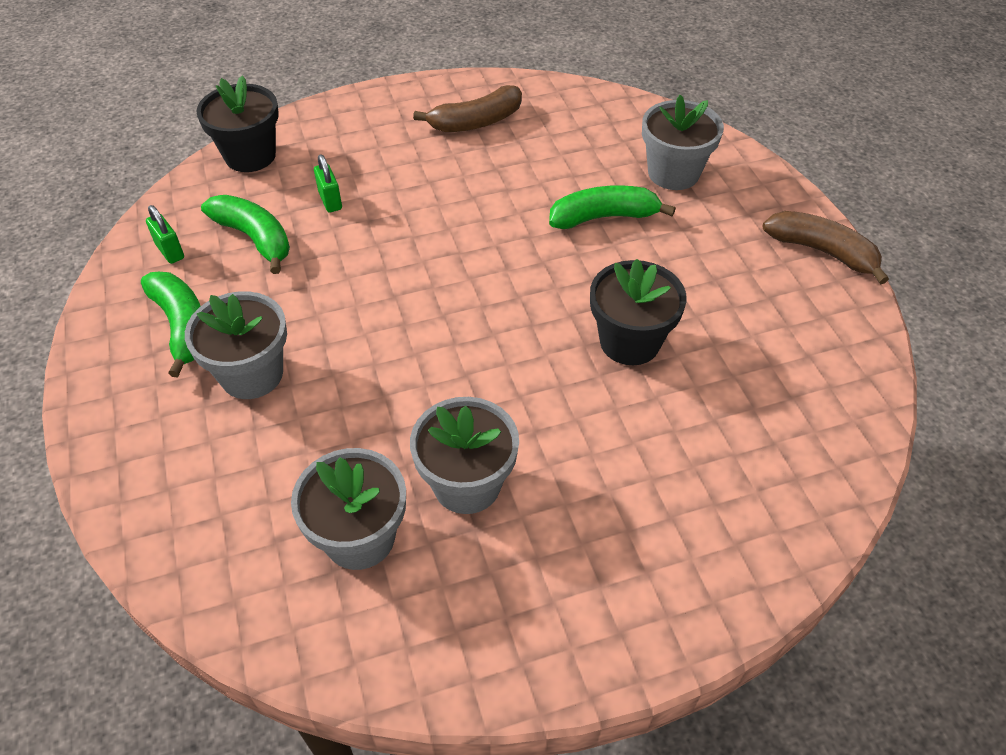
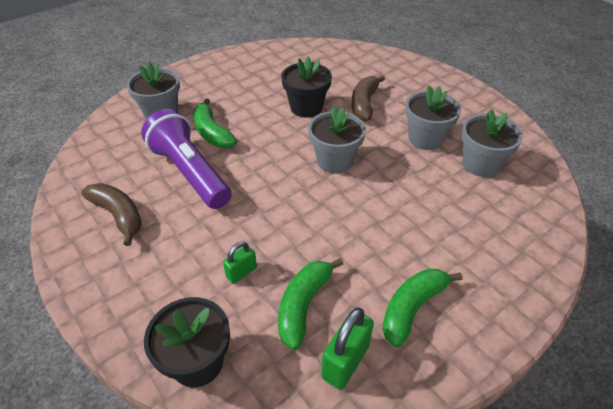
camera: 110 degrees left, 5 degrees down
green padlock [146,205,184,264] -> green padlock [321,308,374,390], size x1.64
grey flower pot [185,291,287,399] -> grey flower pot moved to [308,106,366,173]
brown banana [762,211,889,285] -> brown banana moved to [352,75,385,121]
none -> purple flashlight [141,109,232,209]

